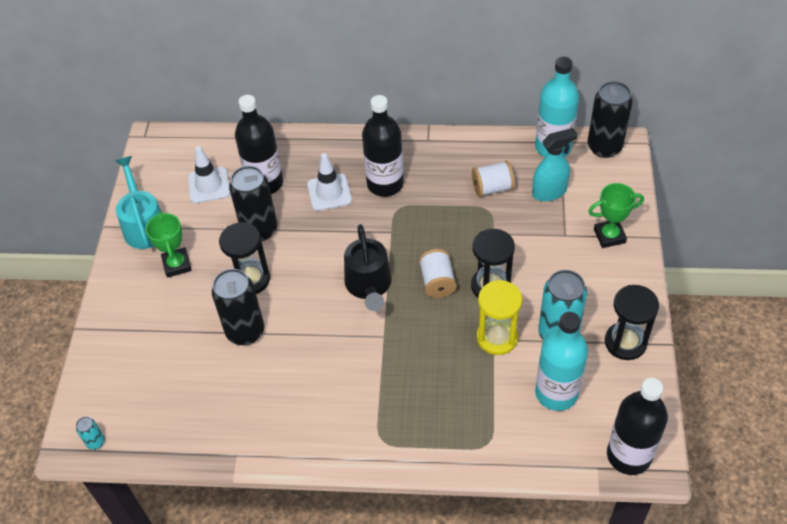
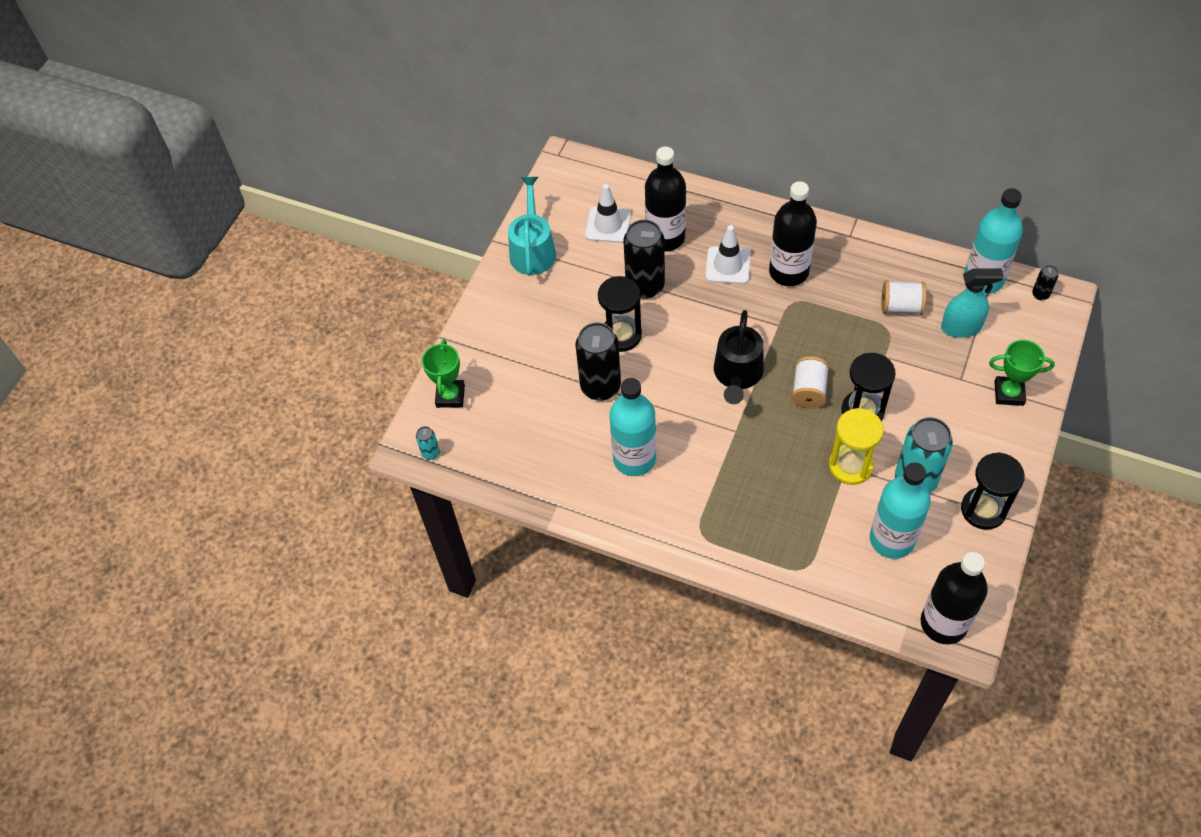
camera: 20 degrees right, 5 degrees up
green trophy [146,212,192,278] -> green trophy moved to [422,340,465,408]
black can [587,81,633,158] -> black can [1032,265,1058,300], size x0.45
none -> turquoise bottle [610,378,656,476]

